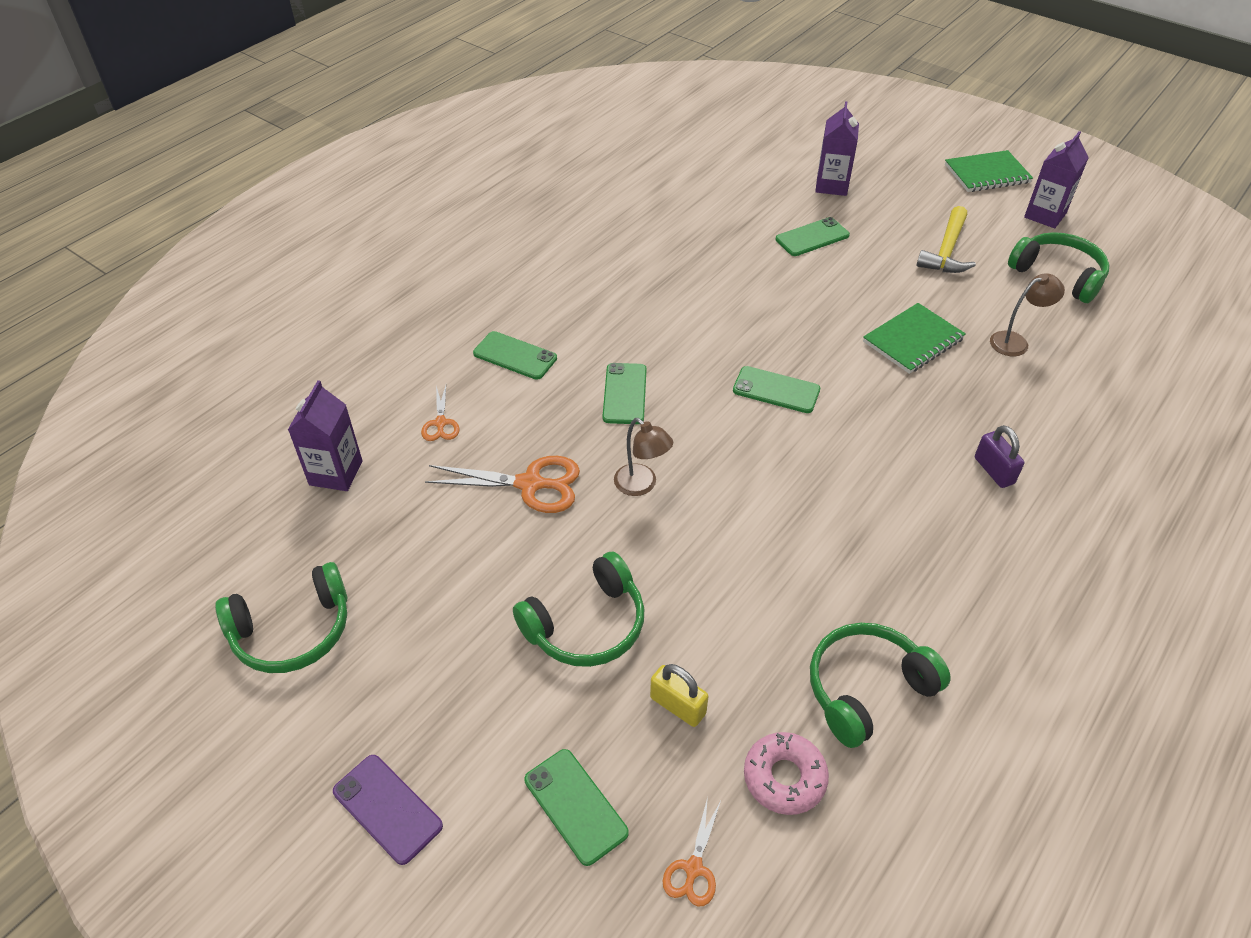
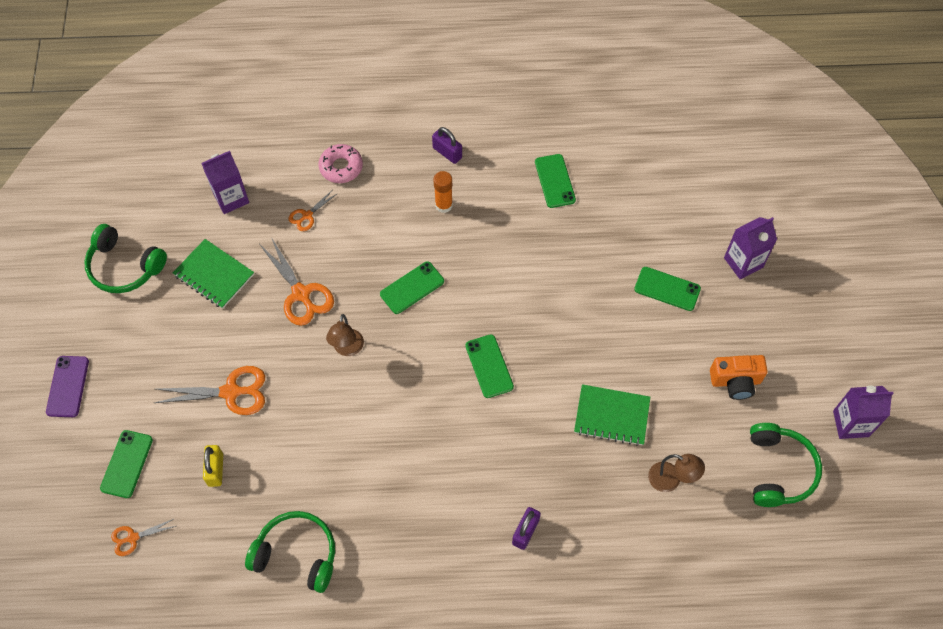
camera: 50 degrees right, 15 degrees up
green phone [473,331,557,380] -> green phone moved to [535,154,576,208]
green headphones [513,552,644,667] -> orange scissors [155,366,265,415]
pink donut [744,732,829,815] -> pink donut moved to [319,144,363,183]
yellow hammer [916,206,976,273] -> orange camera [710,355,768,400]
green notebook [945,150,1033,192] -> green notebook moved to [173,239,254,309]
none -> purple padlock [432,127,462,164]
none -> orange glue stick [433,171,453,213]

